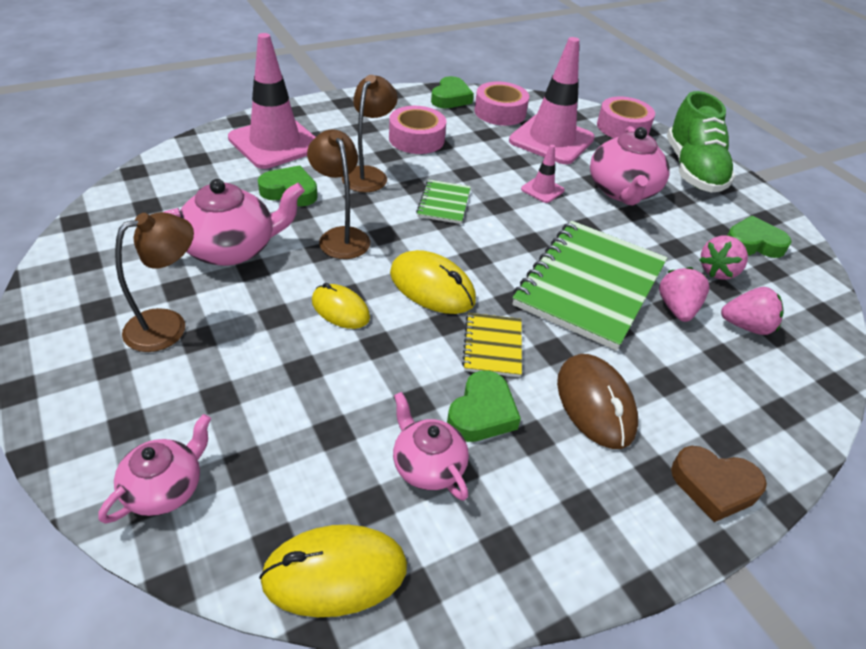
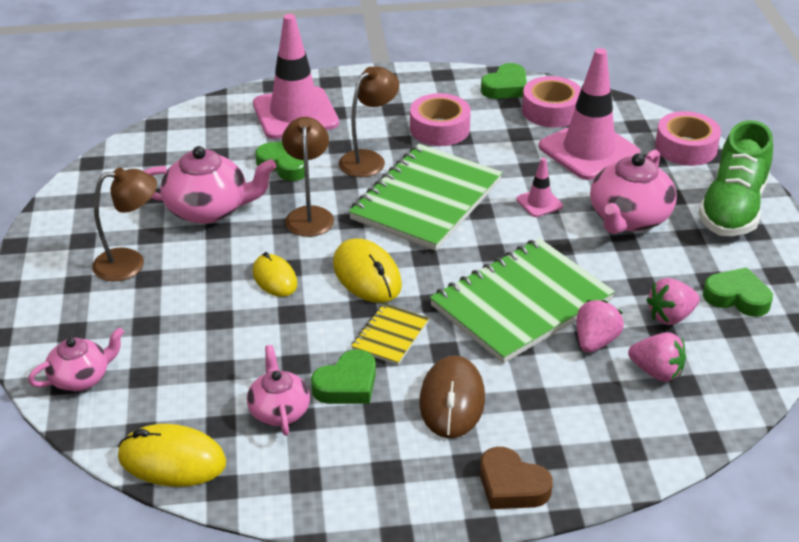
camera: 25 degrees right, 5 degrees down
green notebook [416,180,471,224] -> green notebook [349,144,503,251], size x2.17

